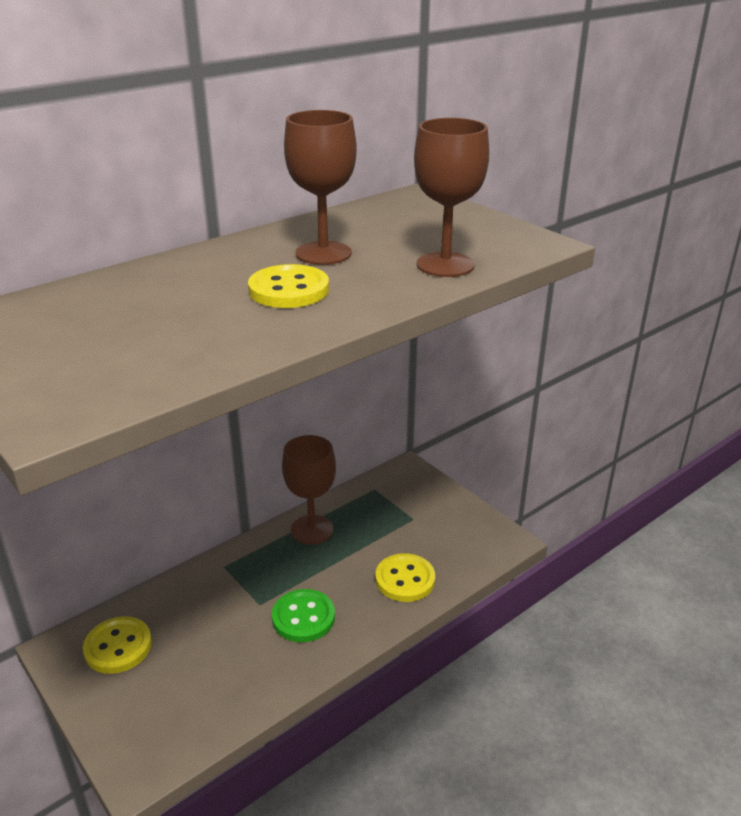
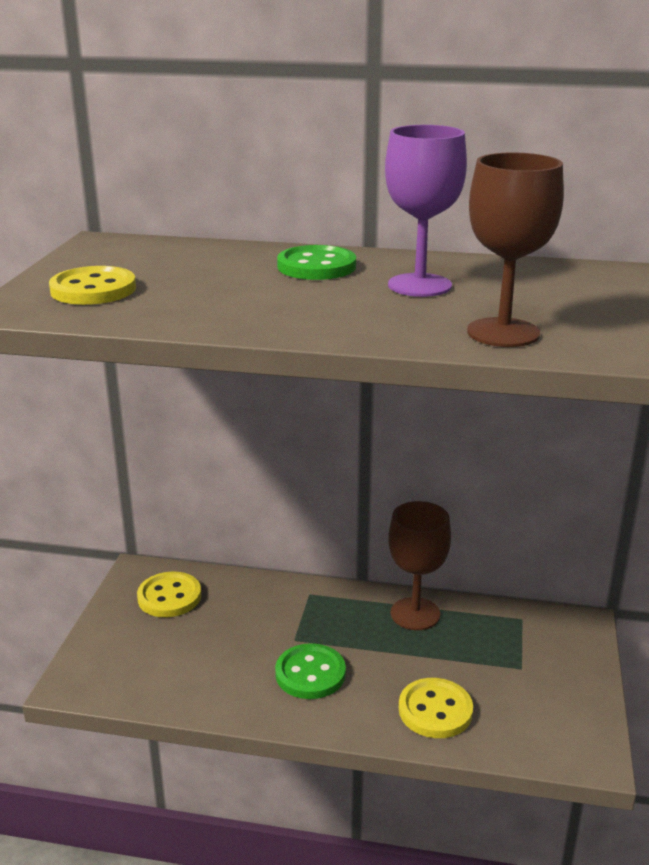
camera: 50 degrees right, 5 degrees down
yellow button [248,264,329,308] -> yellow button moved to [49,266,136,305]
brown goblet [284,110,357,265] -> purple goblet [385,125,467,297]
none -> green button [277,245,356,280]

